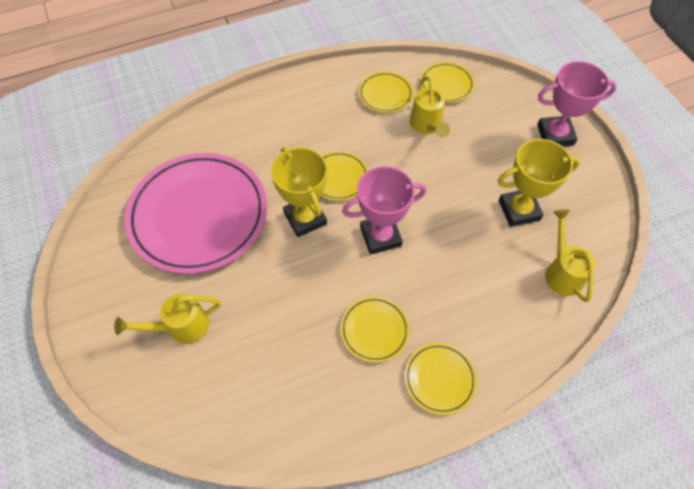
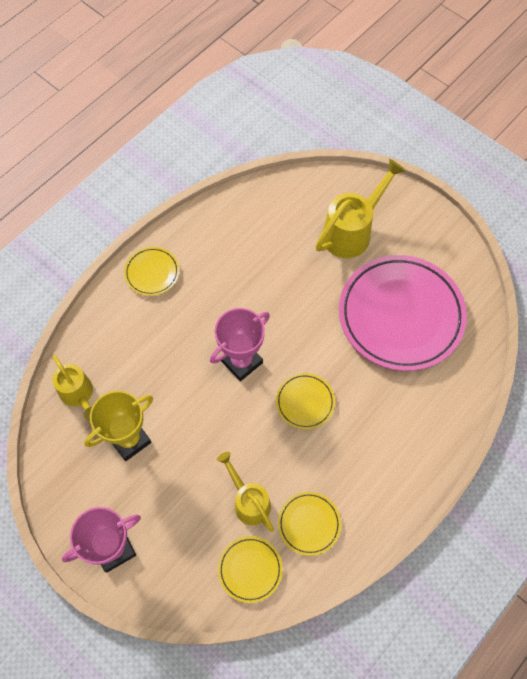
camera: 155 degrees right, 5 degrees up
yellow watering can [114,293,221,344] -> yellow watering can [316,159,406,258], size x1.53
yellow trophy [271,147,327,237] -> none
yellow plate [340,296,410,363] -> none

